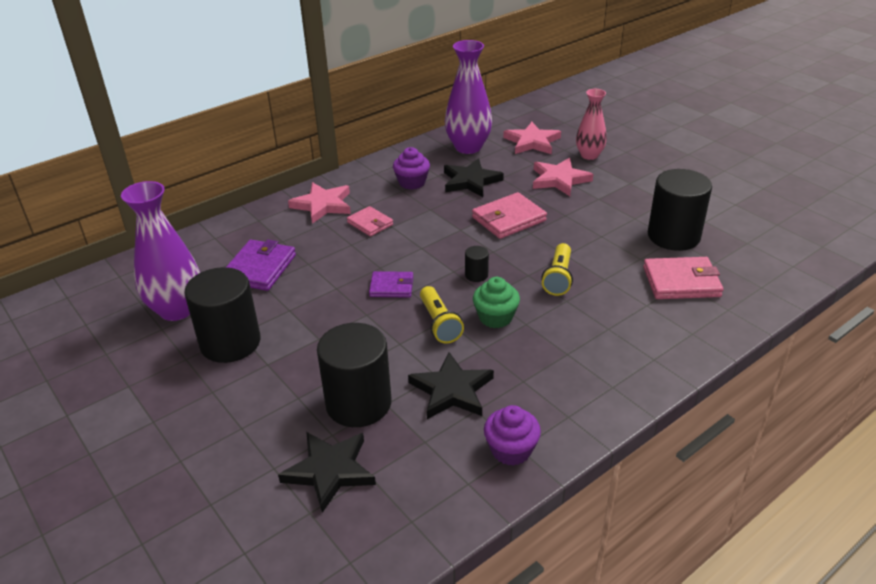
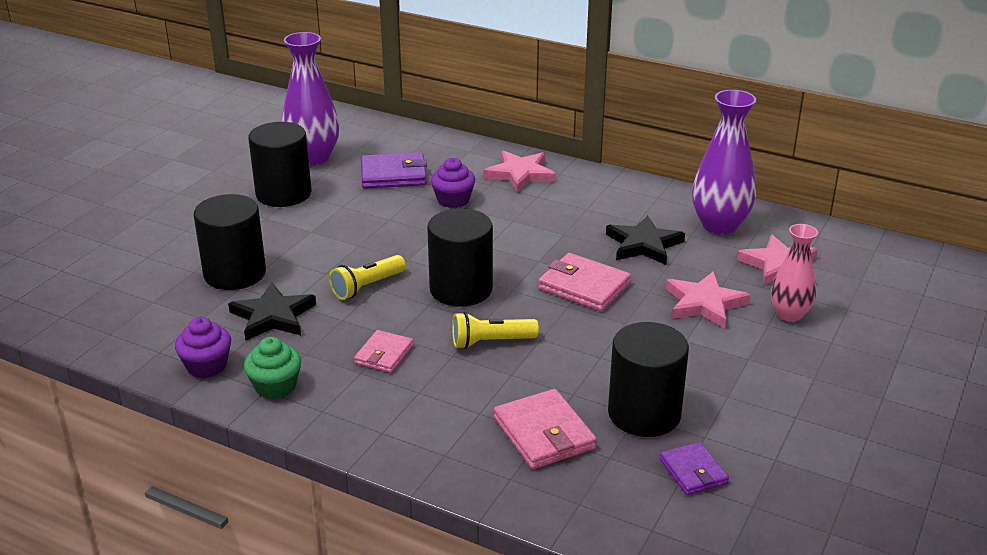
camera: 65 degrees right, 5 degrees down
black star [278,432,376,513] -> none
pink wallet [347,206,393,237] -> pink wallet moved to [354,330,413,373]
purple wallet [369,271,413,298] -> purple wallet moved to [660,442,729,495]
purple cupcake [393,147,430,190] -> purple cupcake moved to [431,158,475,208]
black cylinder [465,246,489,282] -> black cylinder [427,209,493,307], size x2.35
green cupcake [473,277,520,328] -> green cupcake moved to [244,337,301,399]

